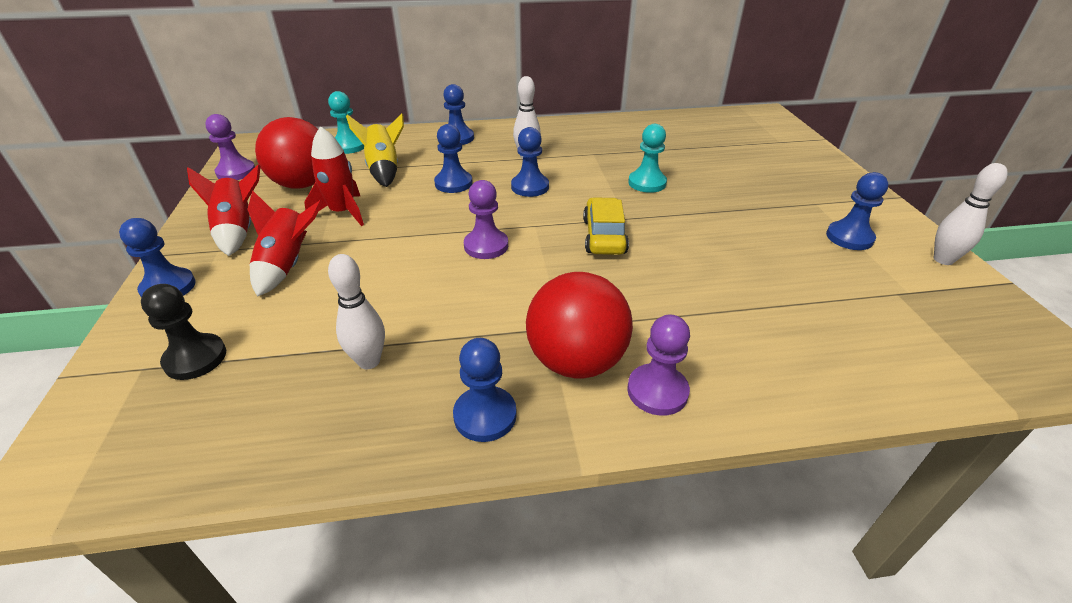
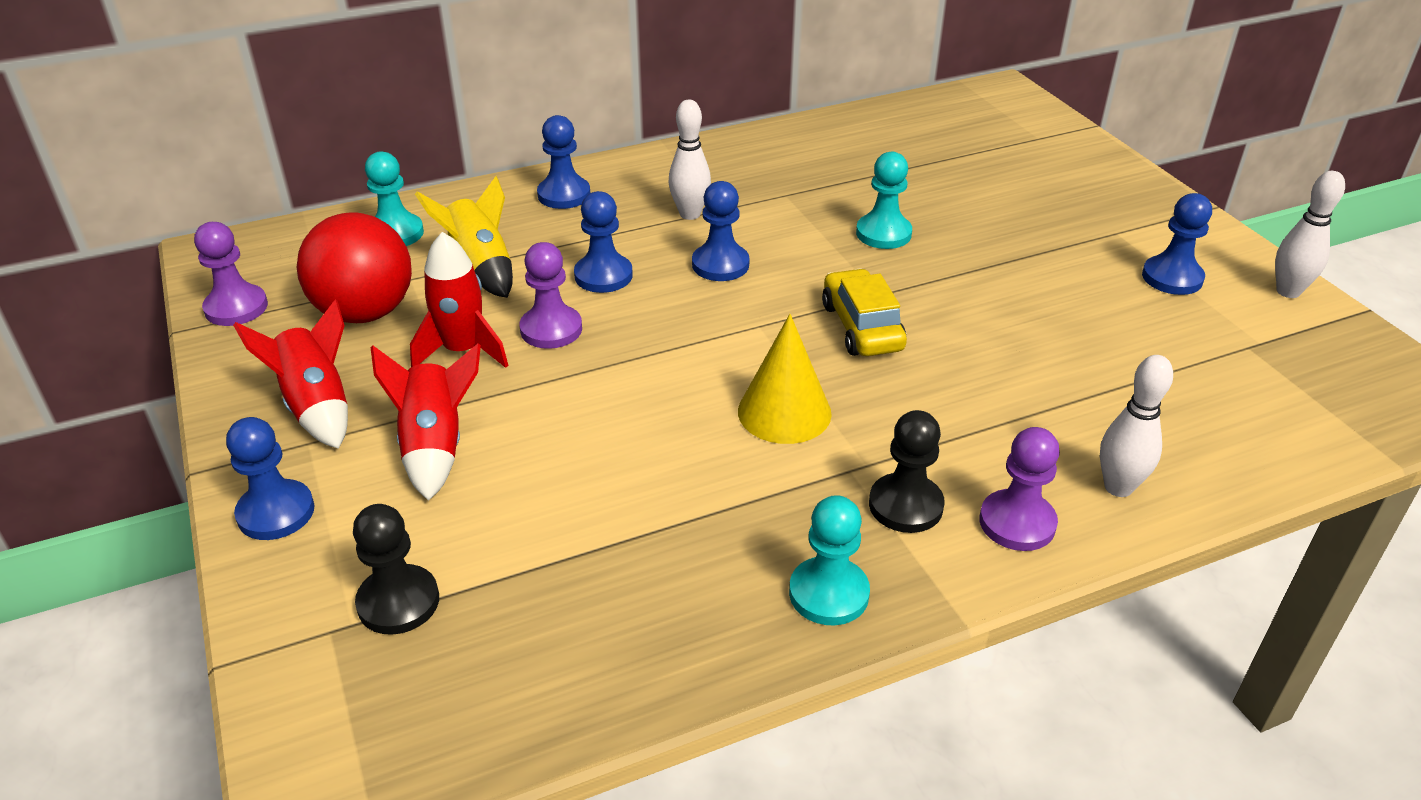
camera: 15 degrees left, 0 degrees up
white bowling pin [328,254,385,369] -> white bowling pin moved to [1100,355,1173,497]
blue pawn [453,338,517,442] -> turquoise pawn [789,495,870,625]
purple pawn [464,180,508,259] -> purple pawn moved to [520,242,582,349]
red ball [526,272,633,378] -> black pawn [869,410,945,533]
none -> yellow cone [738,314,832,444]

